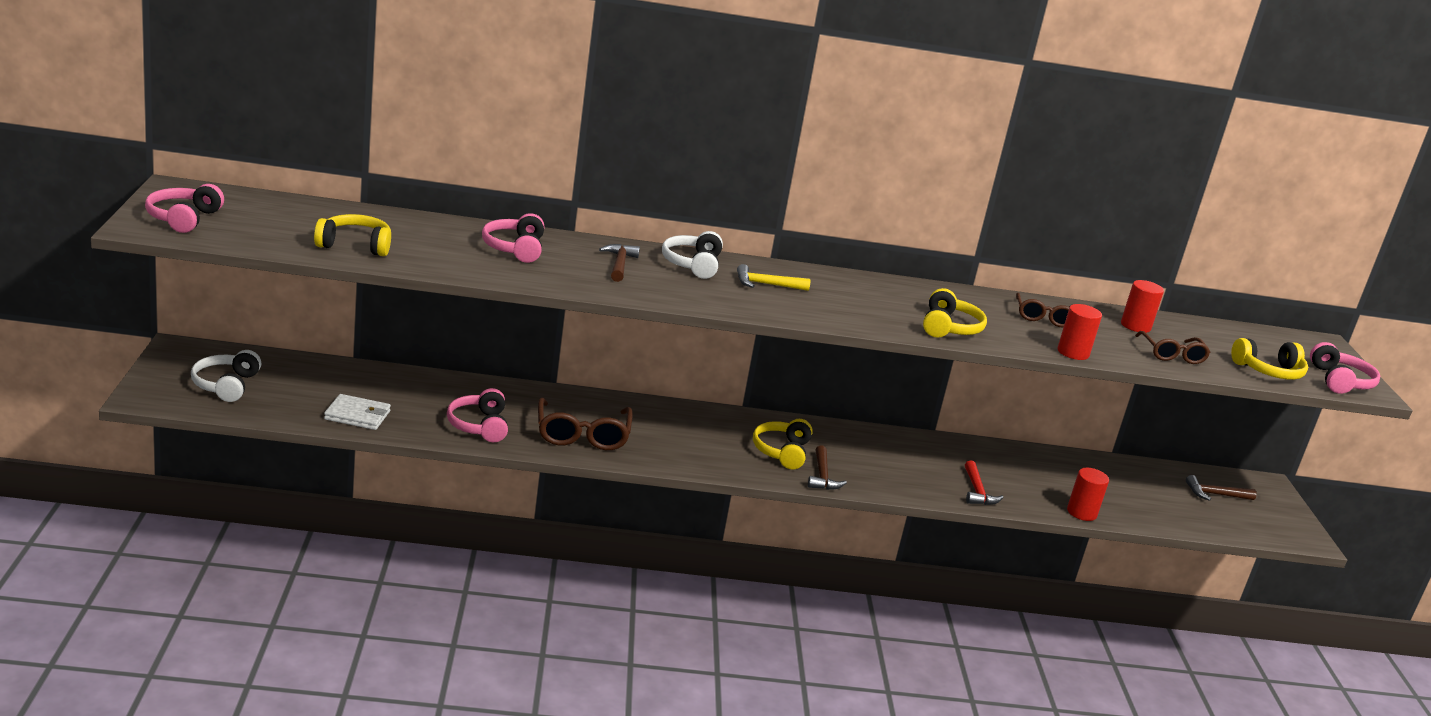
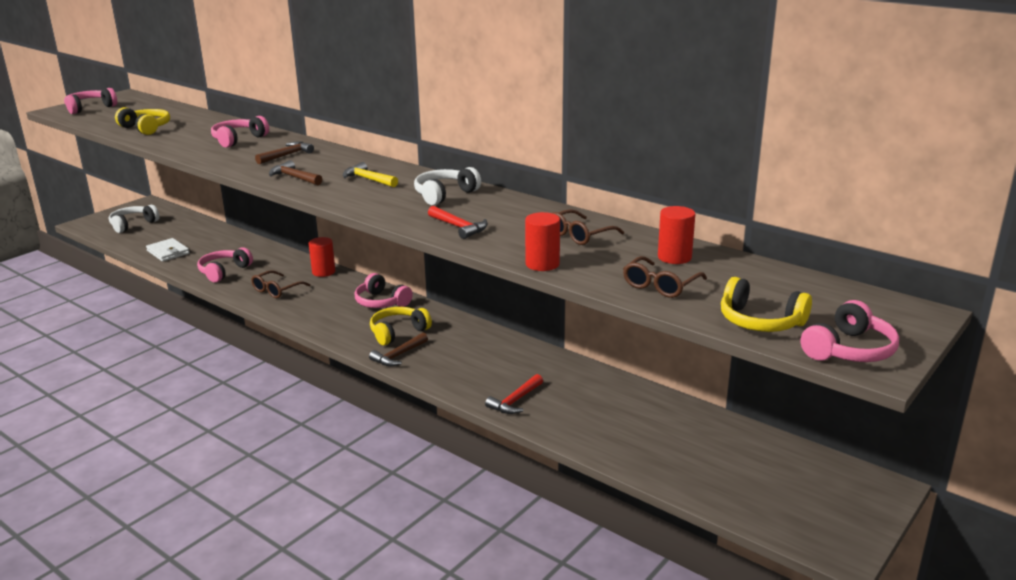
camera: 45 degrees right, 0 degrees up
brown glasses [538,398,633,450] -> brown glasses [251,270,311,298], size x0.64
white headphones [662,231,723,279] -> white headphones moved to [414,167,481,205]
yellow headphones [923,288,987,338] -> red hammer [428,206,488,239]
red cylinder [1067,468,1109,521] -> red cylinder moved to [309,237,335,277]
brown hammer [1186,475,1257,501] -> brown hammer moved to [269,160,322,185]
none -> pink headphones [355,273,413,308]

